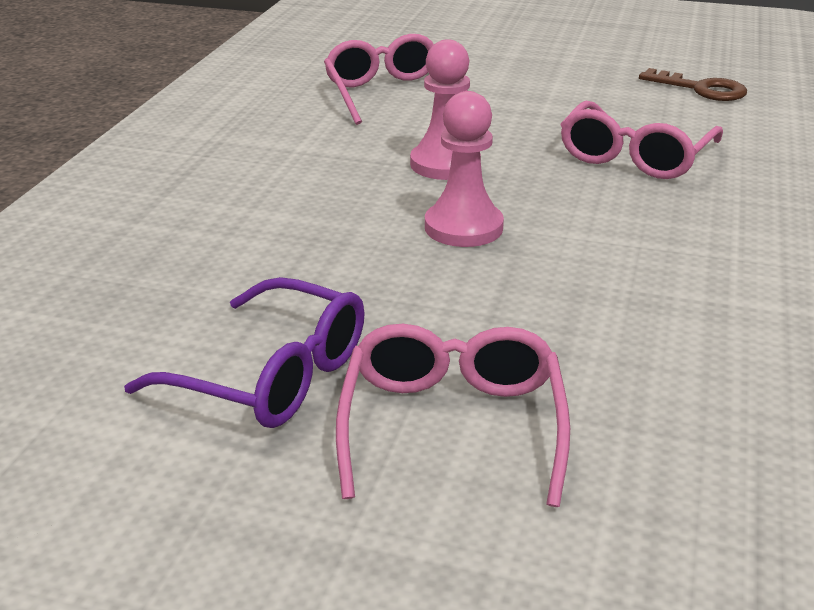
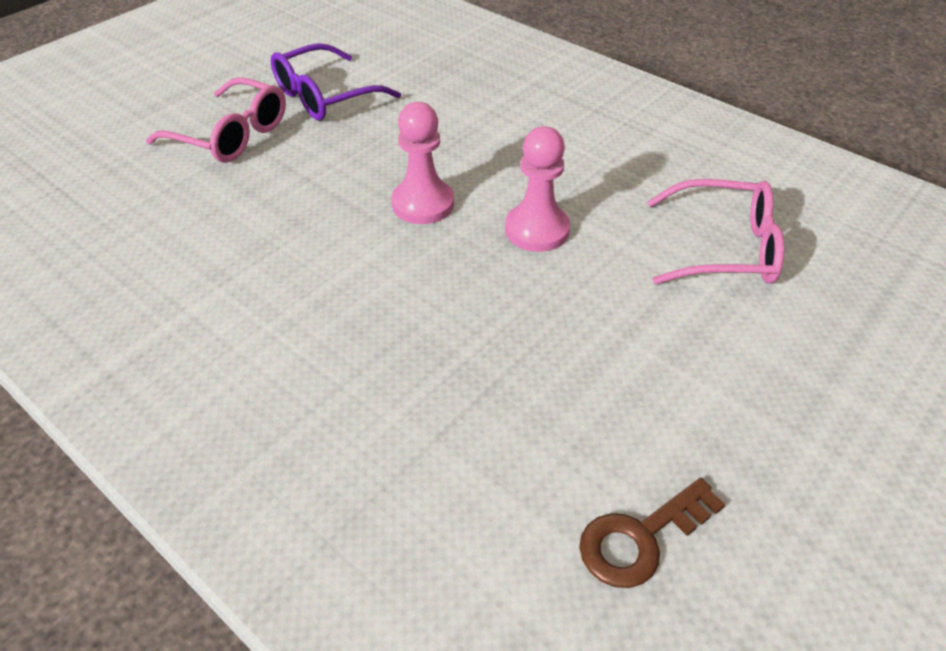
camera: 115 degrees right, 15 degrees up
pink glasses [560,101,723,179] -> none

